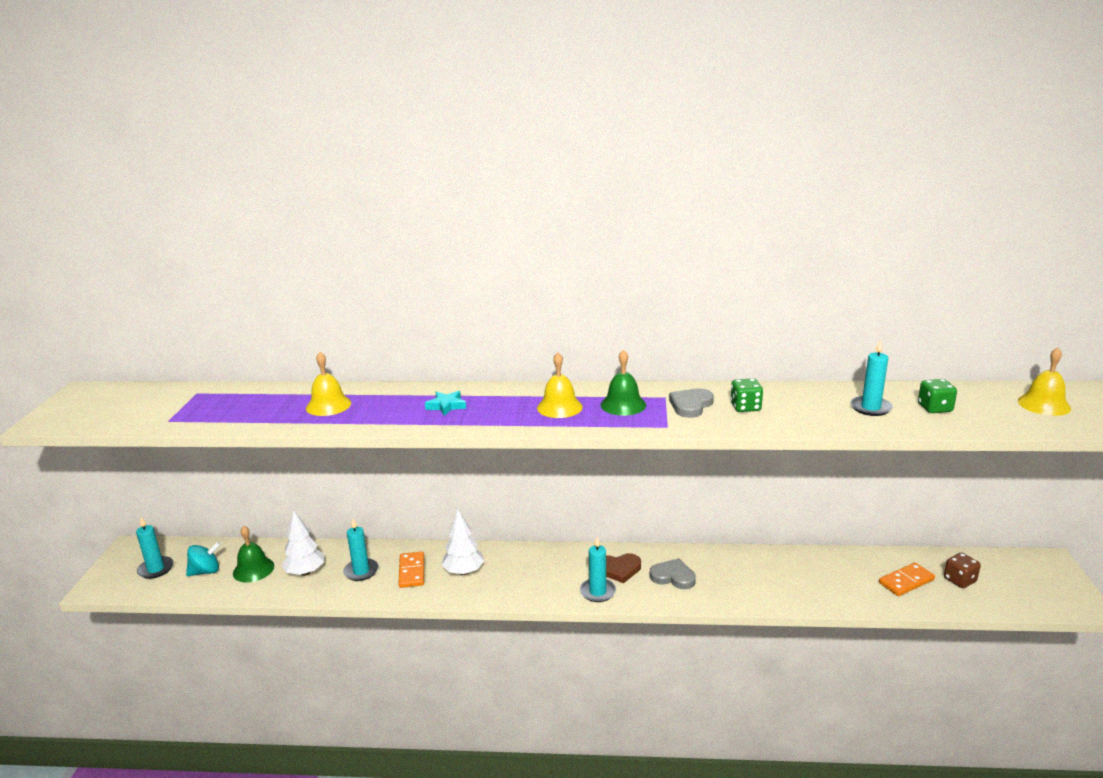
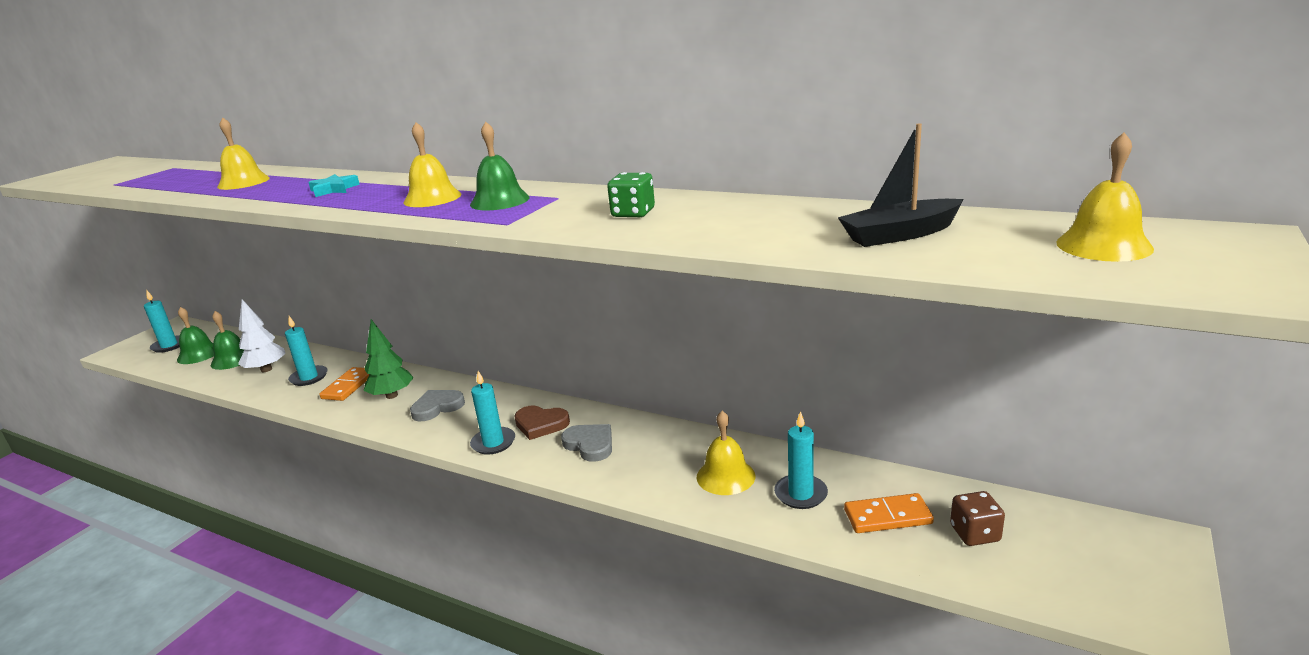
camera: 25 degrees right, 0 degrees up
turquoise spinning top [186,542,221,576] -> green bell [177,307,214,364]
white tree [442,510,484,575] -> green tree [364,319,414,399]
grey heart [669,388,714,418] -> grey heart moved to [410,390,465,421]
turquoise candle [850,340,893,416] -> turquoise candle moved to [774,411,828,509]
green dice [918,379,957,413] -> black boat [838,123,964,247]
none -> yellow bell [697,411,755,495]

